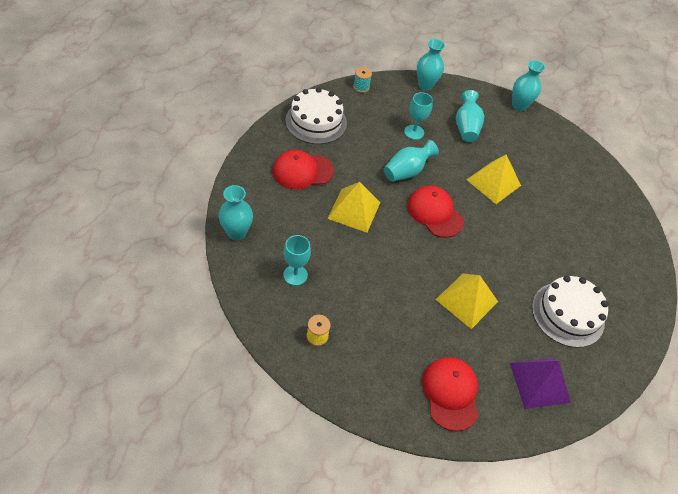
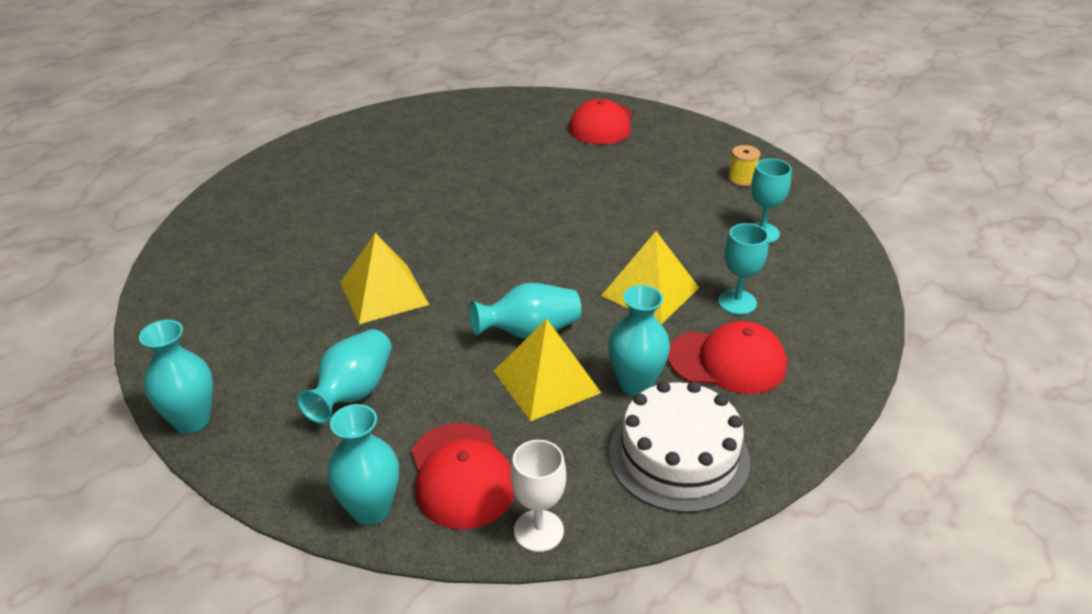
camera: 155 degrees left, 15 degrees down
turquoise vase [219,185,253,241] -> turquoise vase moved to [608,285,670,396]
turquoise spool [353,67,372,93] -> white goblet [511,440,566,552]
turquoise goblet [404,92,433,140] -> turquoise goblet moved to [718,223,769,315]
red cap [407,186,464,238] -> red cap moved to [412,423,515,529]
yellow pyramid [435,274,498,329] -> yellow pyramid moved to [494,319,601,421]
purple pyramid [510,358,571,409] -> none
white cake [532,276,608,348] -> none

